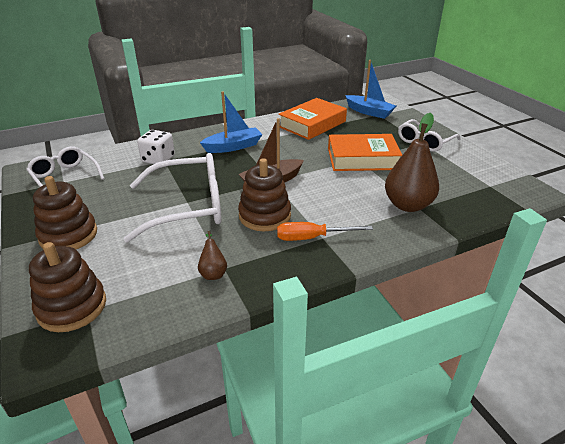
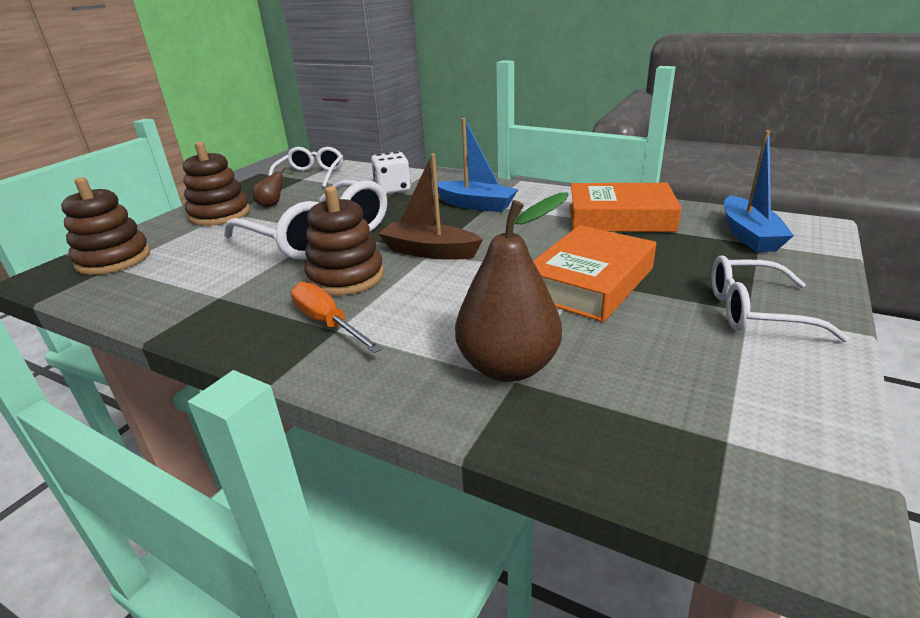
camera: 55 degrees right, 5 degrees down
brown pear [198,231,227,280] -> brown pear moved to [252,167,294,207]
orange book [328,134,402,171] -> orange book turned 75 degrees clockwise [533,225,656,322]

